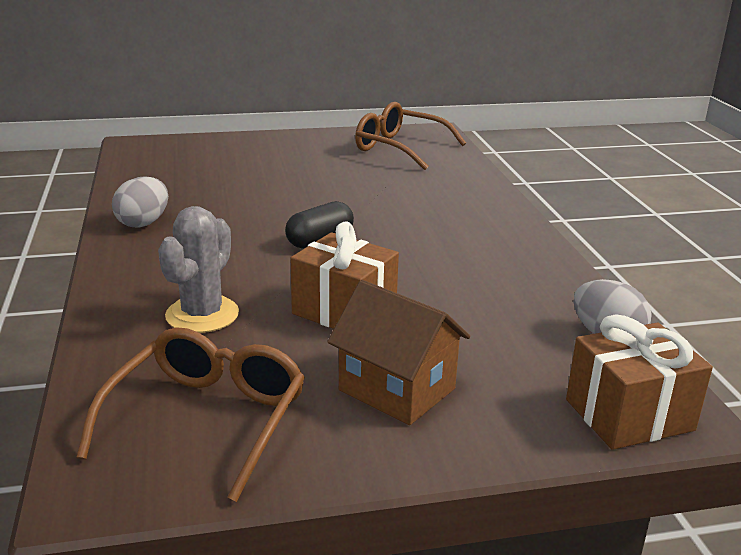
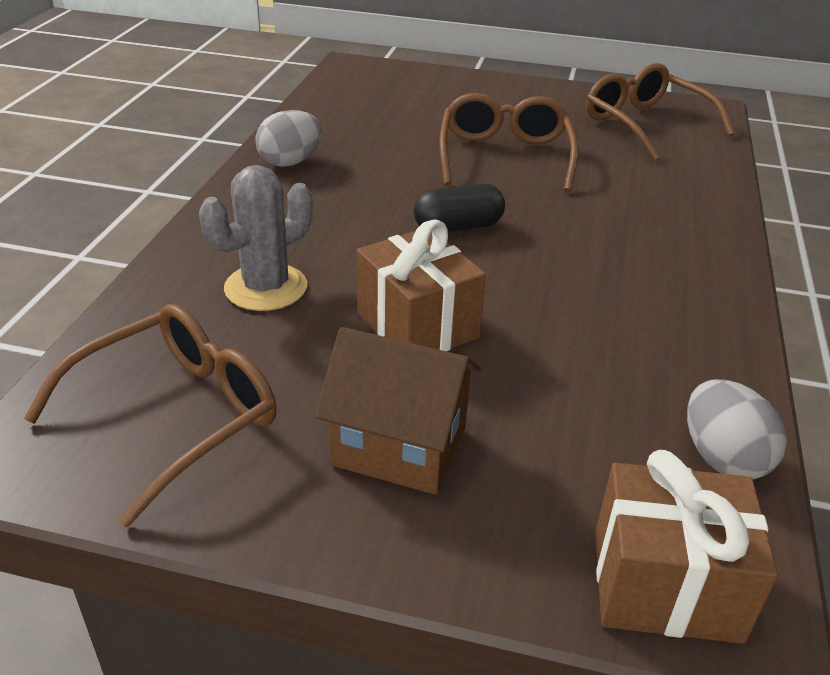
camera: 25 degrees right, 10 degrees up
brown house [327,280,470,425] -> brown house turned 45 degrees counterclockwise [315,327,481,495]
none -> brown glasses [439,93,579,192]

